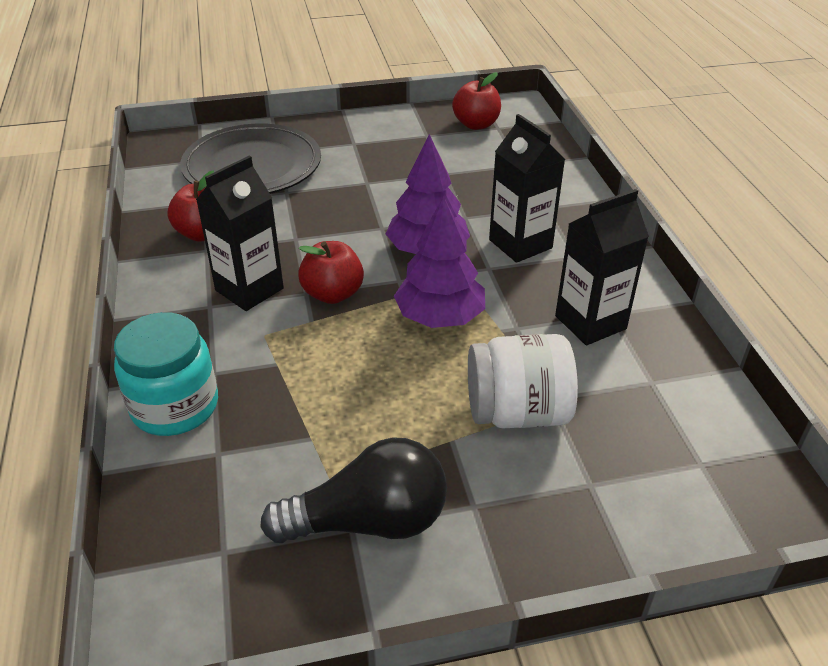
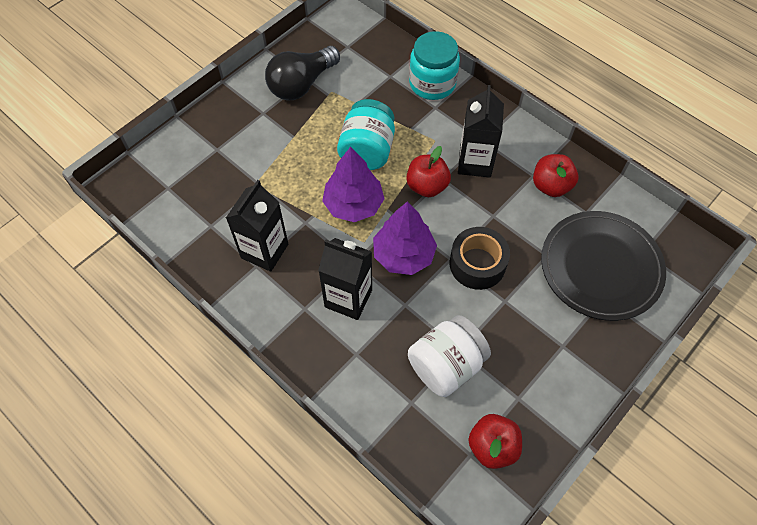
camera: 145 degrees right, 20 degrees up
white jar [468,334,578,428] -> white jar moved to [408,315,491,397]
none -> turquoise jar [337,99,395,170]
none -> black tape [450,227,510,290]

